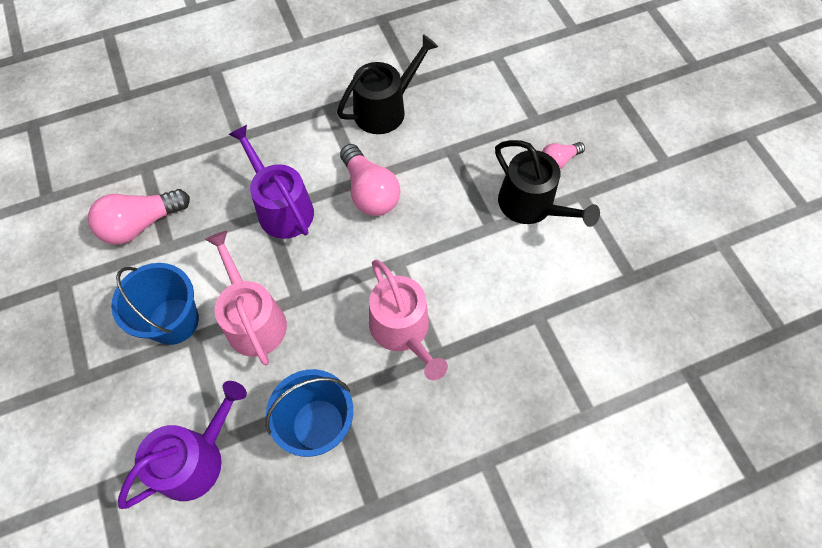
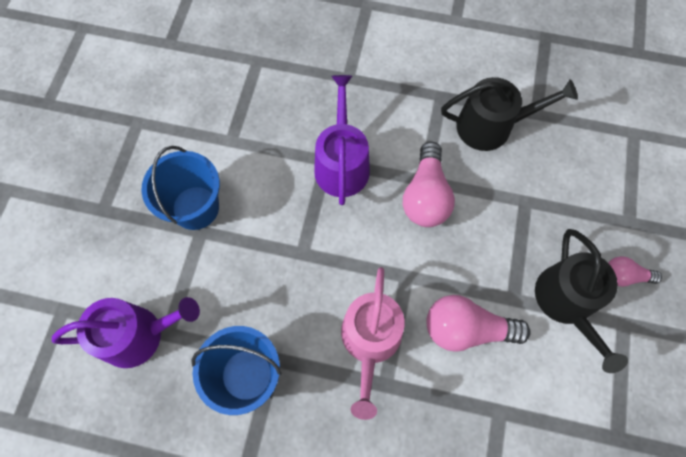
camera: 35 degrees right, 5 degrees up
pink light bulb [88,189,190,244] -> pink light bulb moved to [426,295,531,352]
pink watering can [205,231,287,365] -> none

